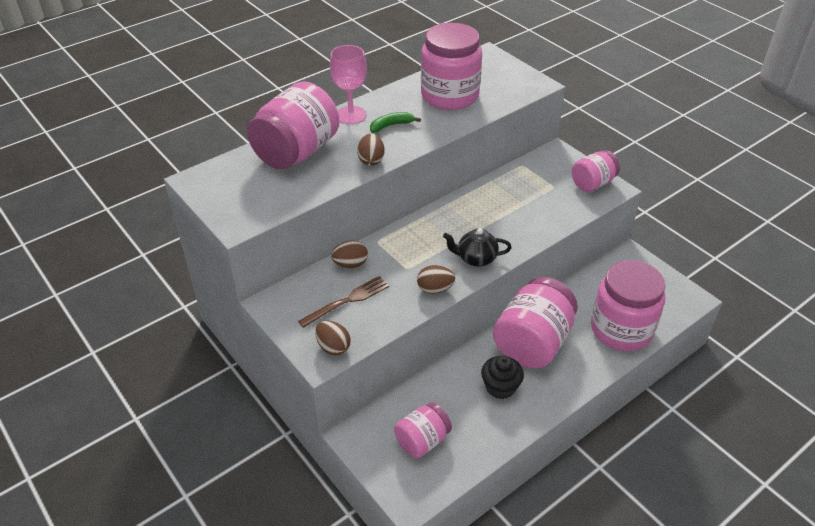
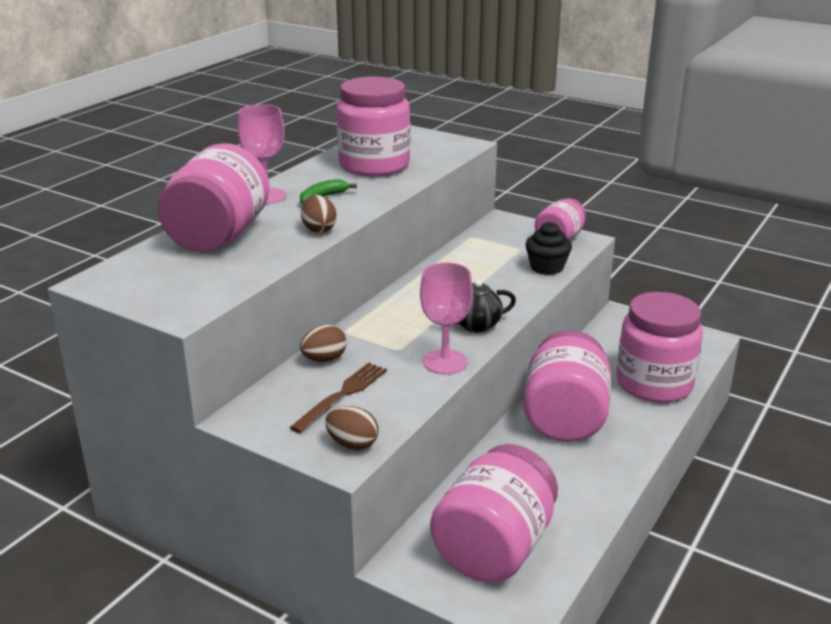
camera: 20 degrees left, 15 degrees down
pink jar [394,402,452,458] -> pink jar [430,444,558,583], size x1.77
brown egg [417,265,455,294] -> pink goblet [420,262,473,374]
black cupcake [481,355,524,399] -> black cupcake moved to [525,222,572,275]

